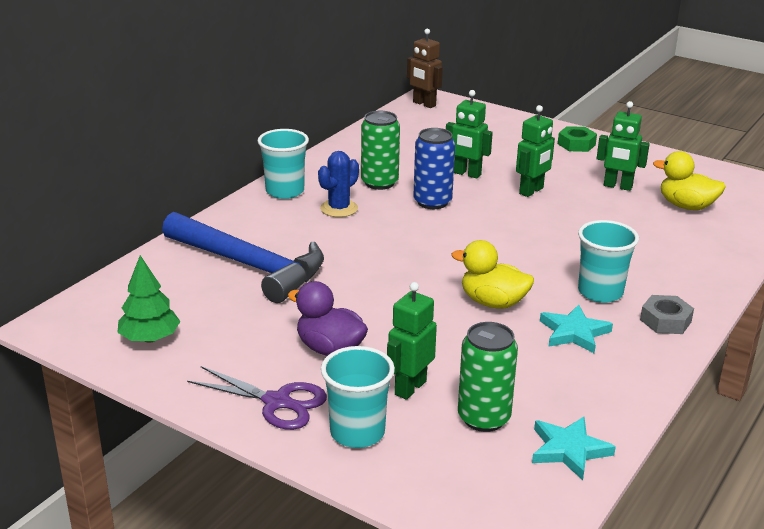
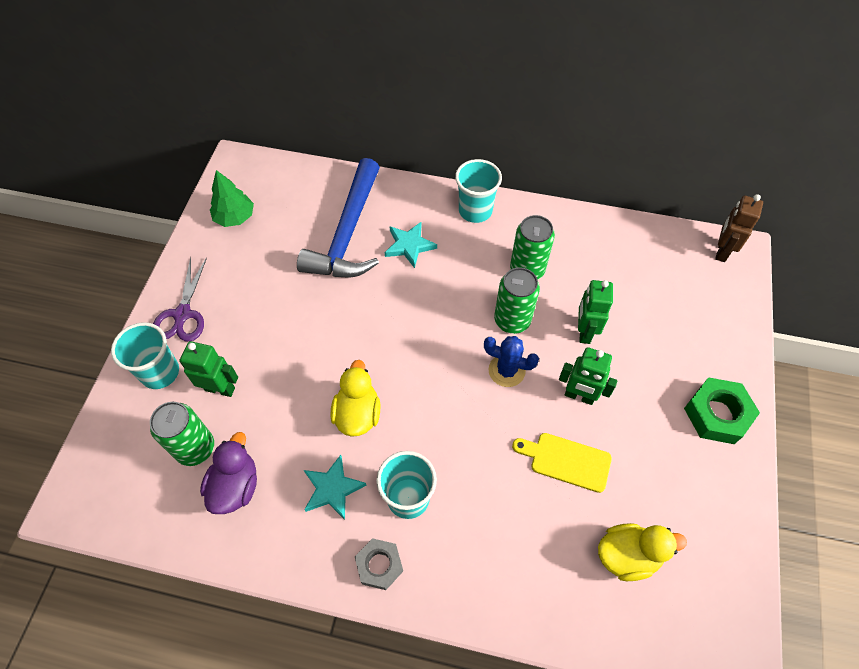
camera: 70 degrees right, 30 degrees up
purple duck [288,281,368,356] -> purple duck moved to [200,432,257,514]
blue cactus [318,151,359,217] -> blue cactus moved to [484,336,539,387]
blue can [414,128,455,209] -> green can [494,267,540,334]
turquoise star [532,416,616,480] -> turquoise star moved to [385,222,437,268]
green nut [558,126,597,152] -> green nut [684,377,760,444], size x1.50
green robot [597,101,650,191] -> none
yellow duck [653,151,726,210] -> yellow duck turned 75 degrees clockwise [598,523,687,581]
none -> yellow cutting board [512,433,612,493]

